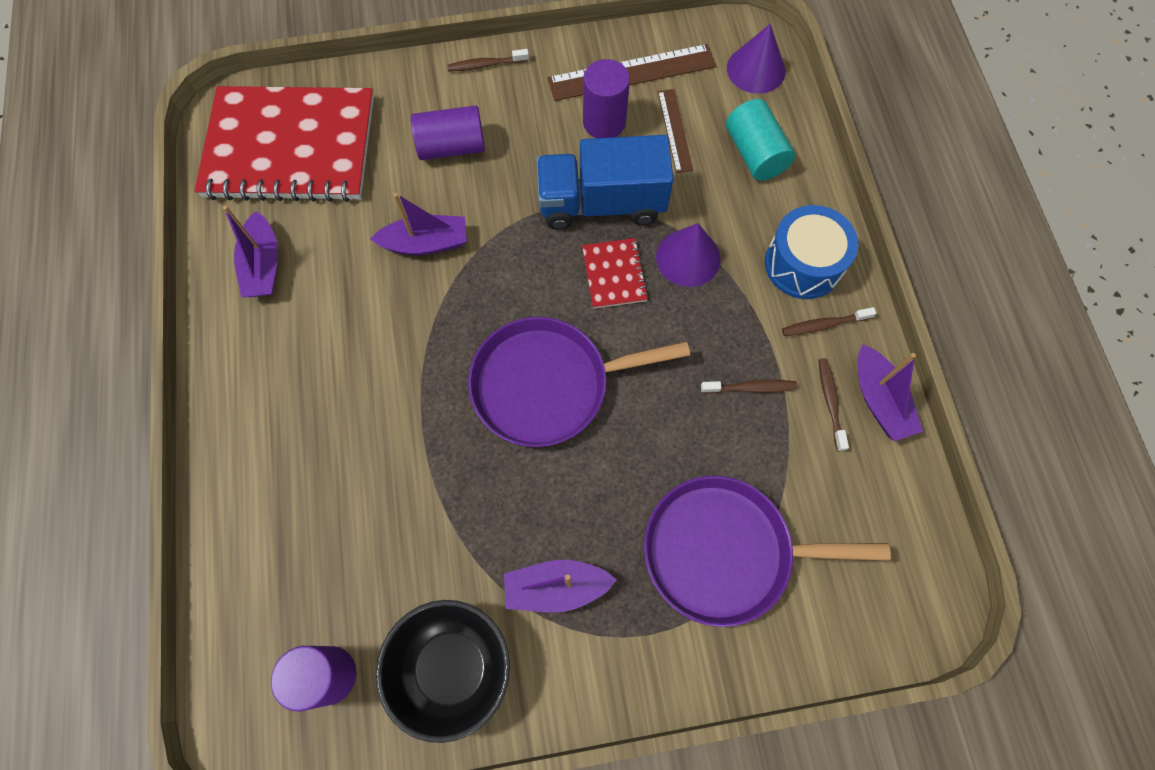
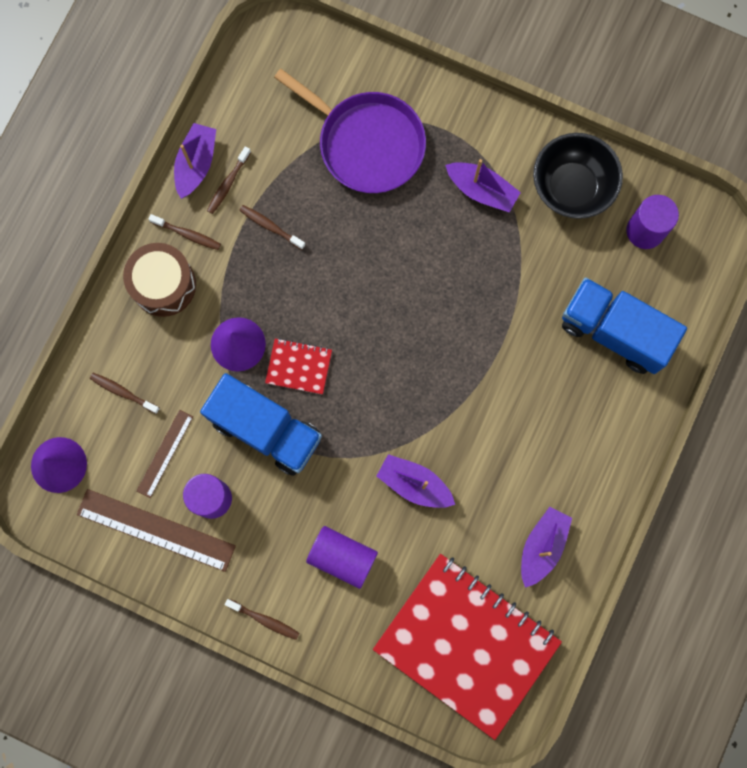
camera: 145 degrees left, 10 degrees up
purple pan [468,317,690,447] -> none
red notebook [582,238,649,309] -> red notebook turned 75 degrees clockwise [265,338,332,395]
turquoise cylinder [726,99,795,181] -> brown toothbrush [90,373,160,414]
blue drum [765,205,858,299] -> brown drum [123,243,196,317]
none -> blue truck [562,277,687,374]

